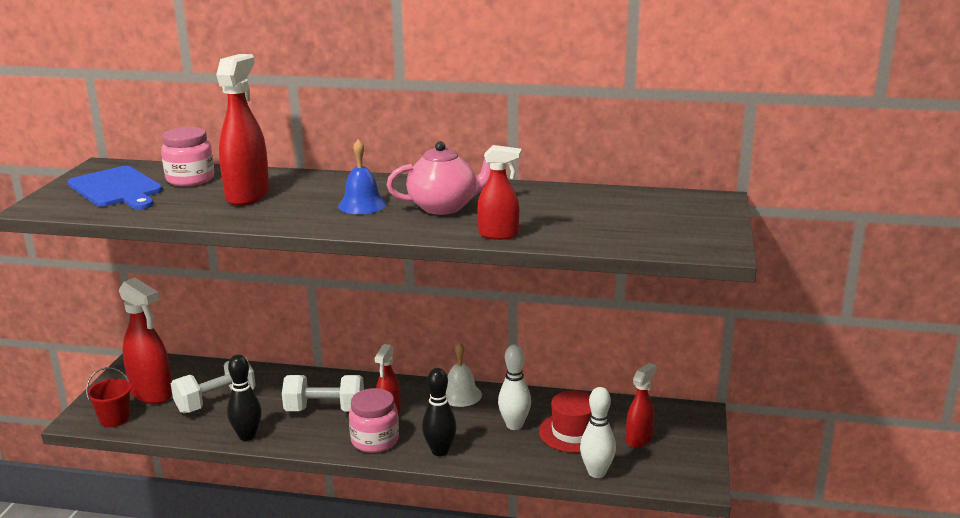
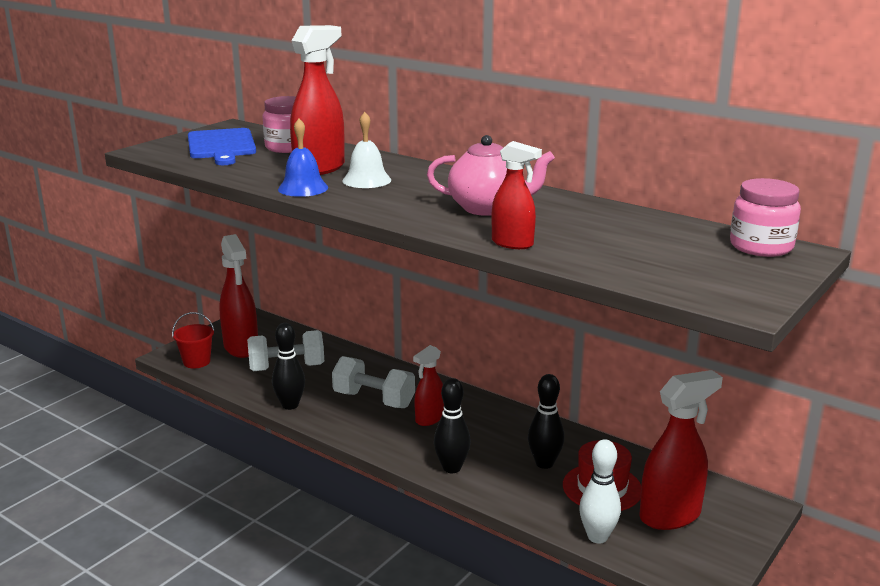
camera: 25 degrees right, 0 degrees up
blue bell [338,139,387,214] -> blue bell moved to [278,119,328,197]
pink jar [349,388,399,453] -> pink jar moved to [730,178,801,257]
white bell [446,342,482,407] -> white bell moved to [342,112,391,188]
white bowling pin [498,344,531,430] -> black bowling pin [528,374,565,469]
red spray bottle [626,363,657,448] -> red spray bottle [639,370,723,530], size x1.68

